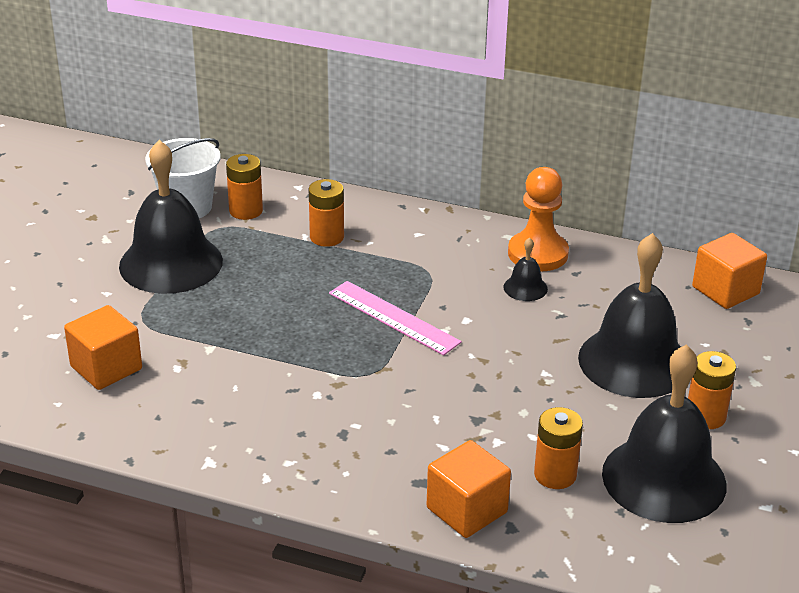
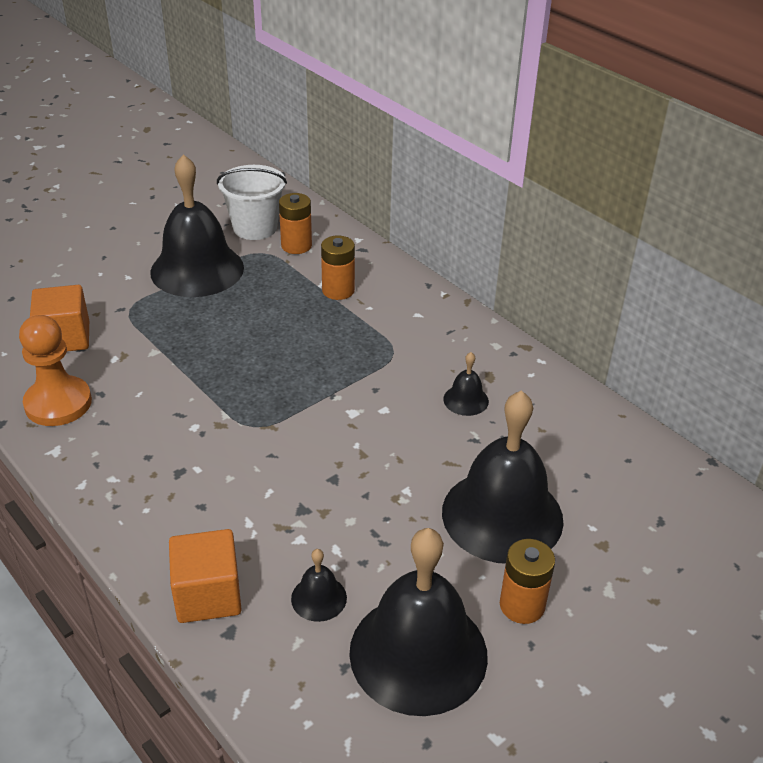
camera: 30 degrees right, 5 degrees up
pink ruler [329,281,462,356] -> none
orange pawn [508,167,569,271] -> orange pawn moved to [19,315,92,426]
orange battery [534,407,583,489] -> black bell [291,549,347,622]
orange cube [692,233,767,309] -> none

